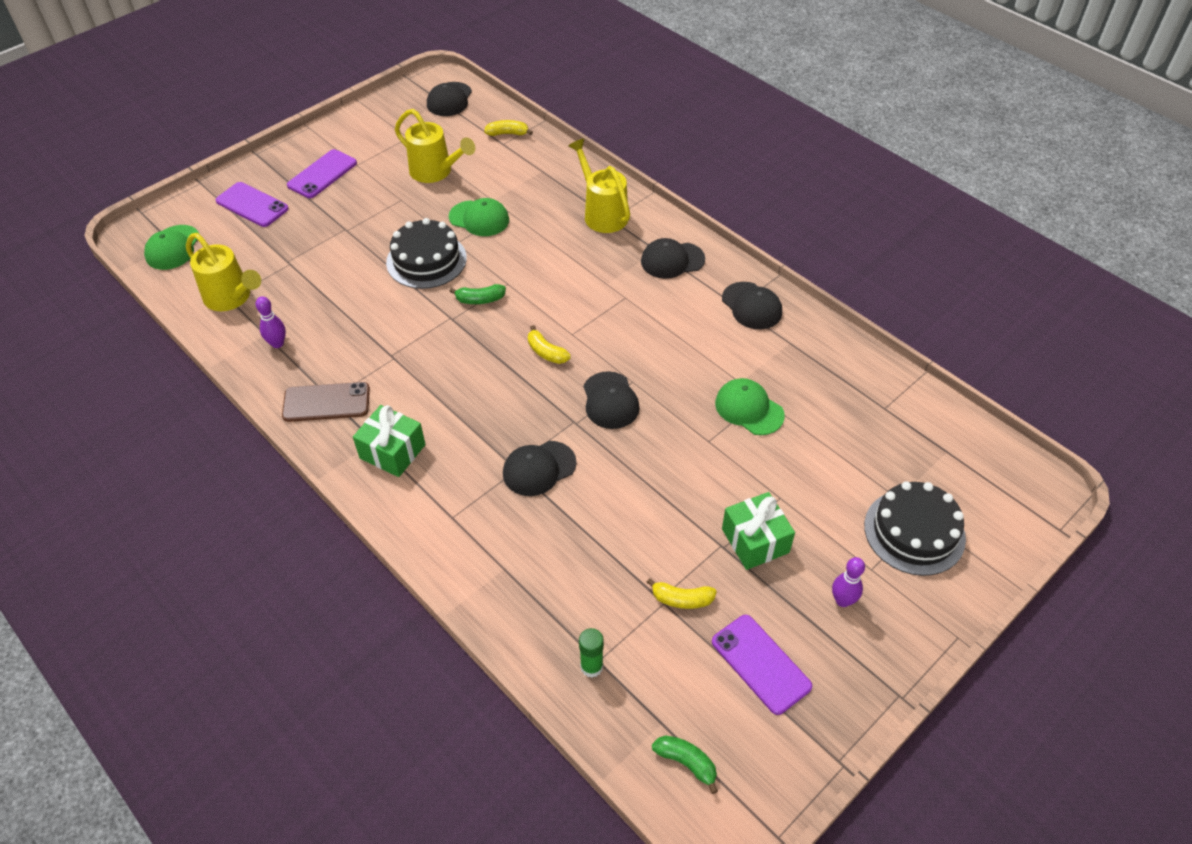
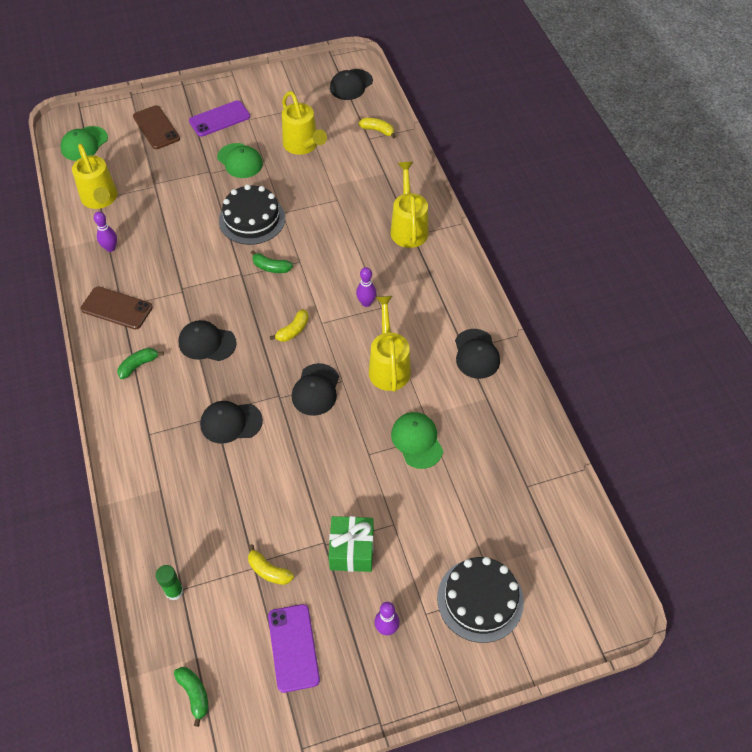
camera: 25 degrees right, 5 degrees up
purple phone [216,182,289,227] -> brown phone [133,105,180,149]
green gift [353,405,426,477] -> green banana [117,348,164,379]
green cap [449,198,509,236] -> green cap moved to [217,143,263,178]
yellow banana [528,325,571,364] -> yellow banana turned 120 degrees counterclockwise [270,309,309,342]
black cap [641,238,705,279] -> black cap moved to [178,320,237,361]
none -> purple bowling pin [356,267,376,307]
none -> yellow watering can [369,296,411,392]

